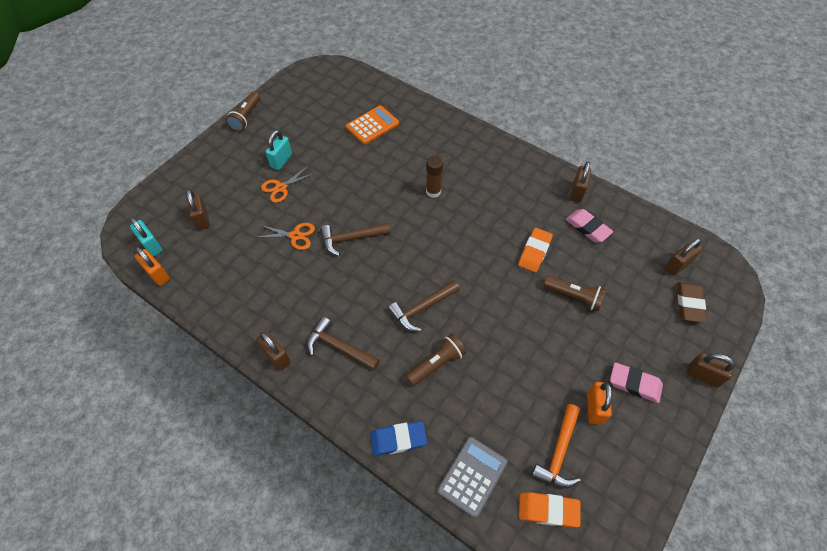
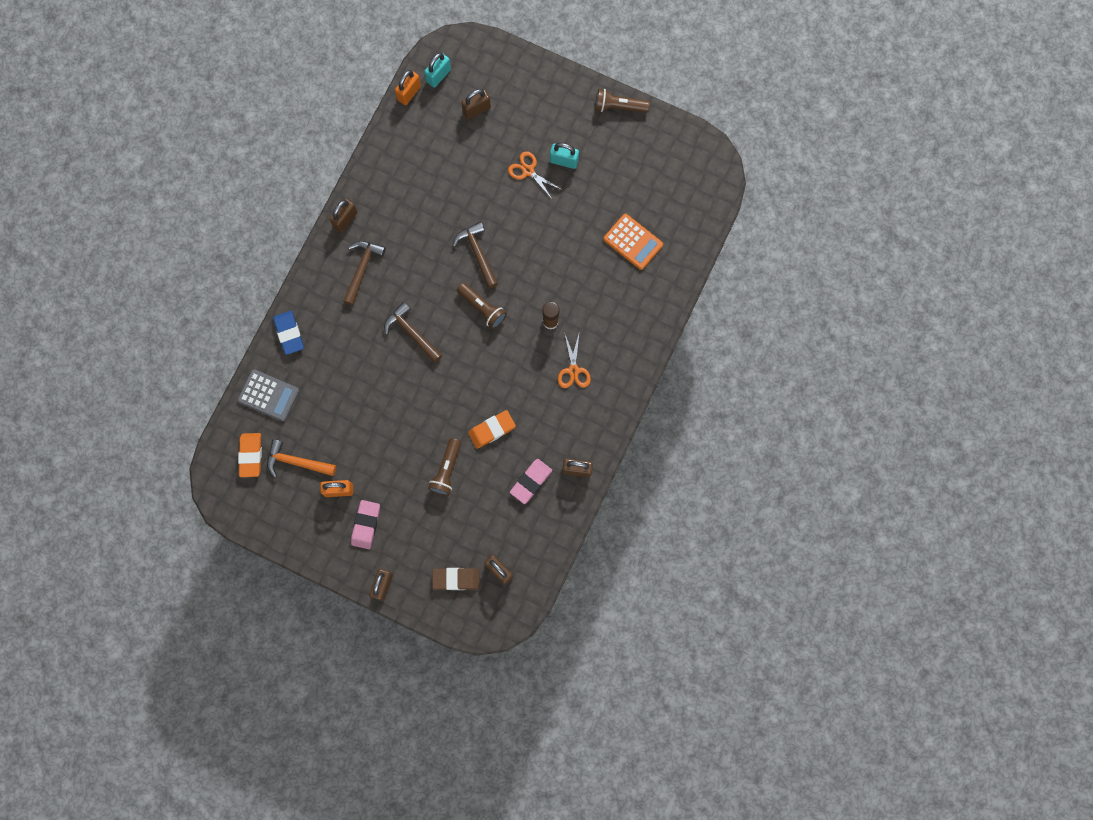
camera: 80 degrees right, 20 degrees up
orange scissors [255,223,315,250] -> orange scissors moved to [558,332,591,388]
brown flashlight [406,333,467,386] -> brown flashlight moved to [457,283,507,329]
orange eraser [518,228,553,272] -> orange eraser turned 45 degrees counterclockwise [468,410,516,449]

